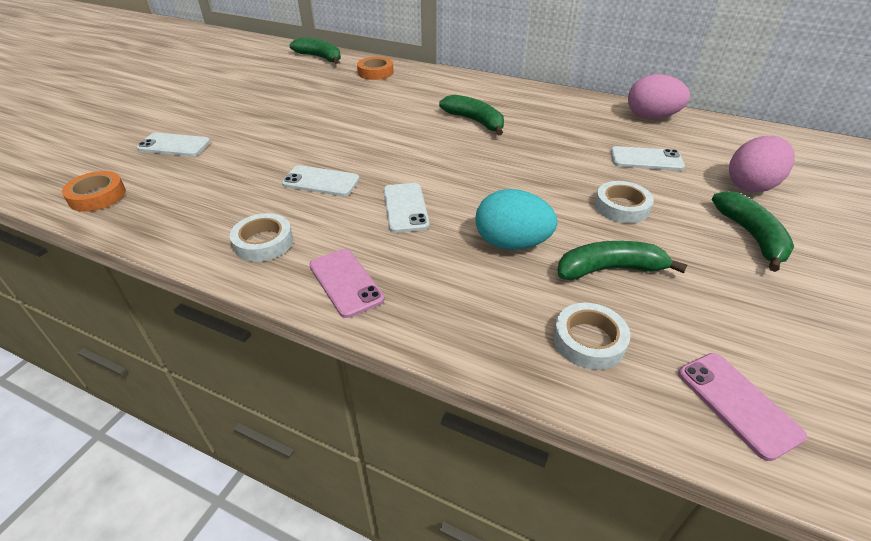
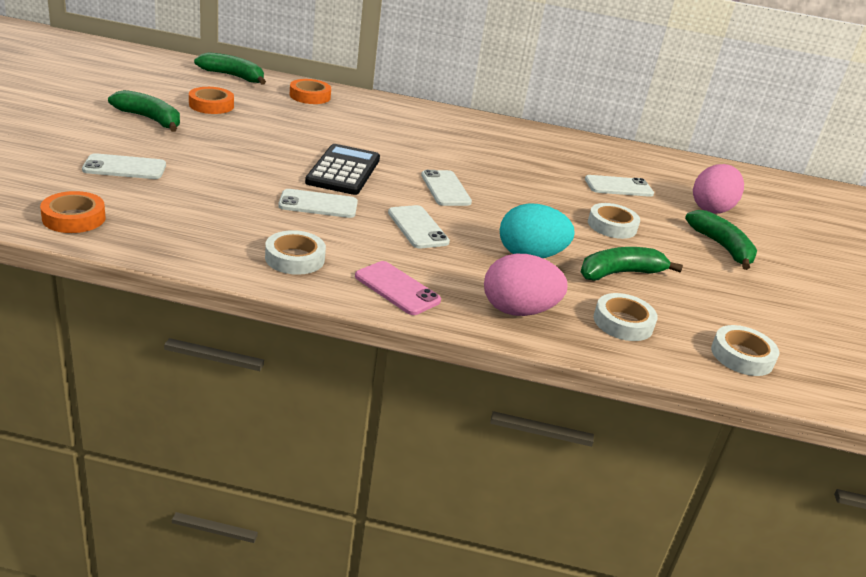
camera: 20 degrees left, 10 degrees down
green banana [439,95,504,135] -> green banana moved to [108,90,180,132]
pink egg [628,74,690,119] -> pink egg moved to [484,254,568,316]
pink phone [678,353,807,461] -> white tape [711,325,779,376]
none -> orange tape [189,87,234,114]
none -> black calculator [305,144,380,195]
none -> white phone [421,170,472,206]

